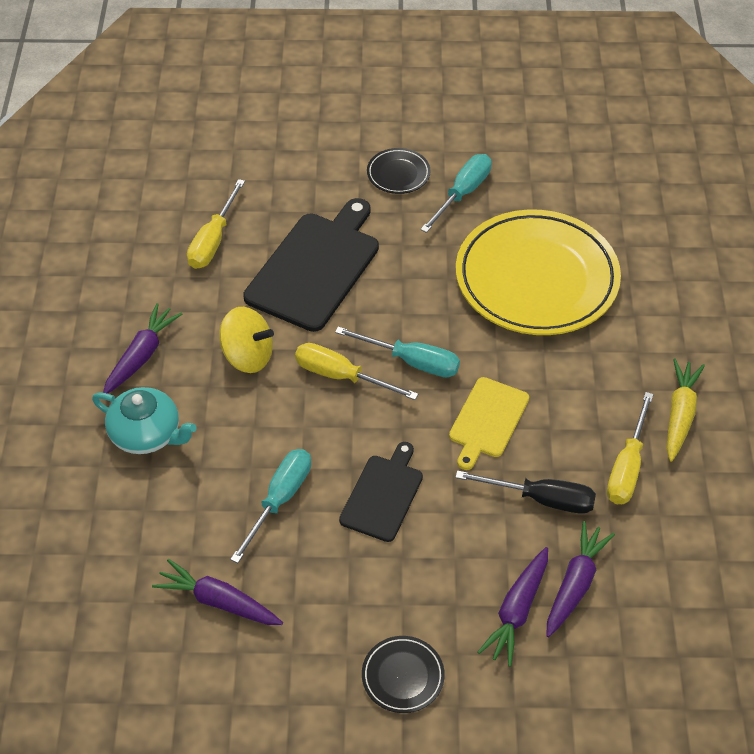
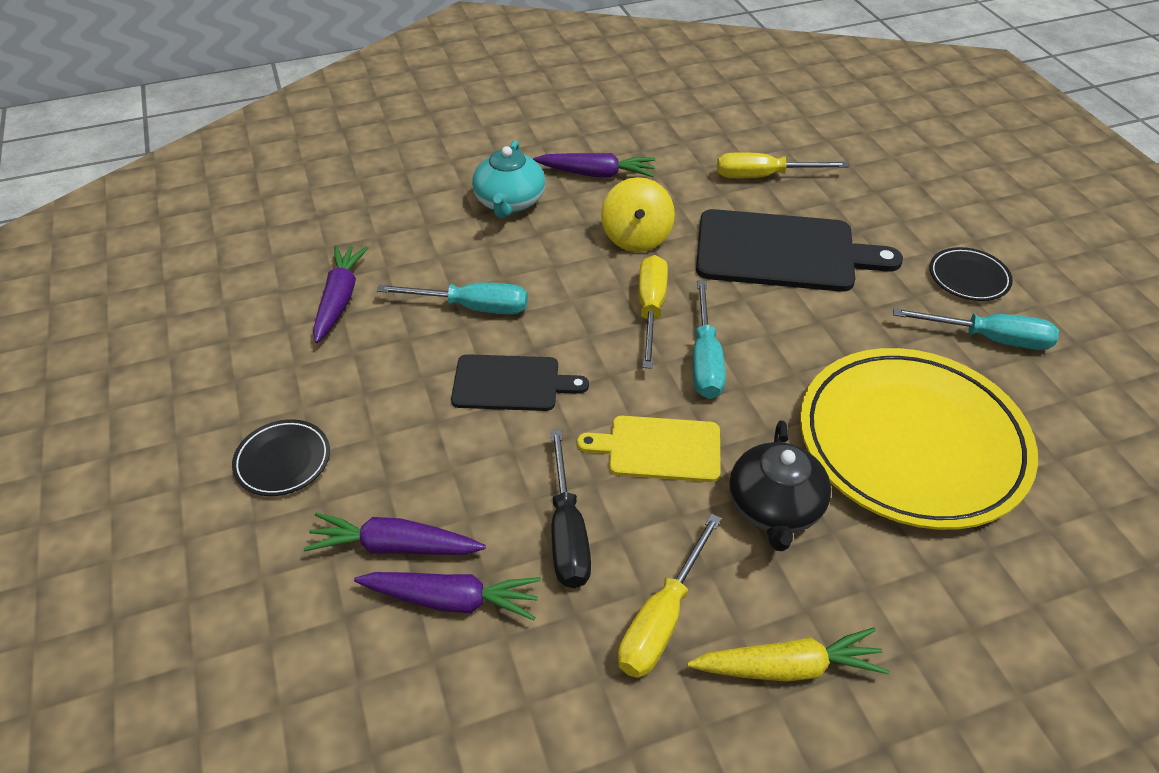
camera: 70 degrees right, 5 degrees down
yellow screwdriver [607,392,654,504] -> yellow screwdriver turned 60 degrees counterclockwise [618,513,722,678]
none -> black teapot [729,420,831,551]

